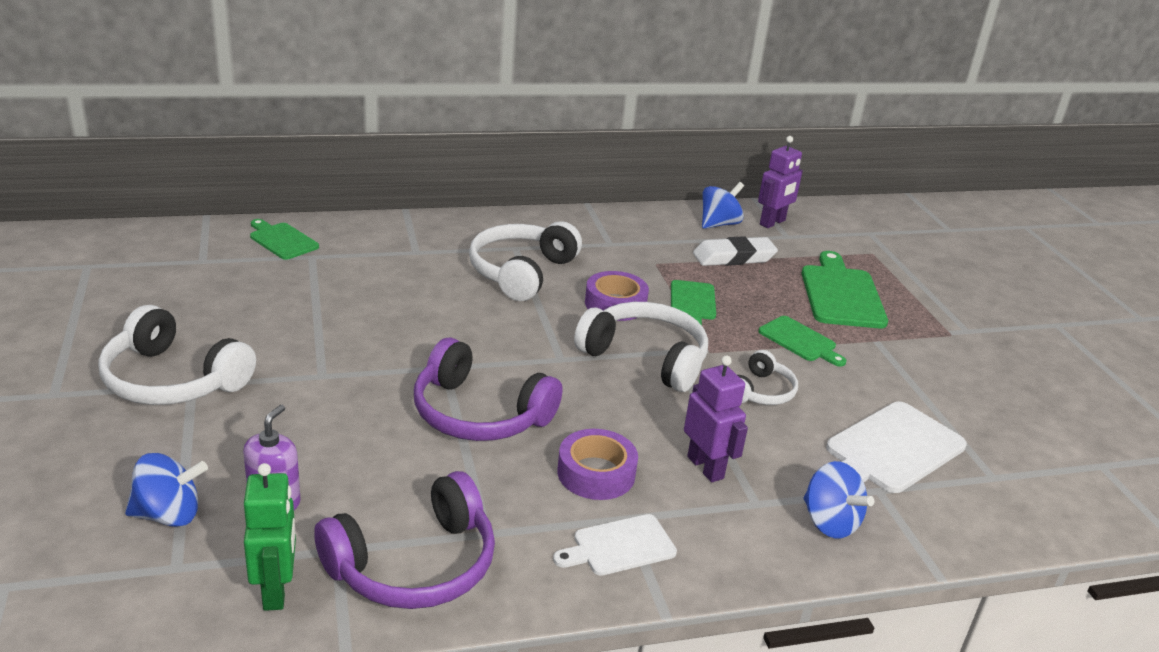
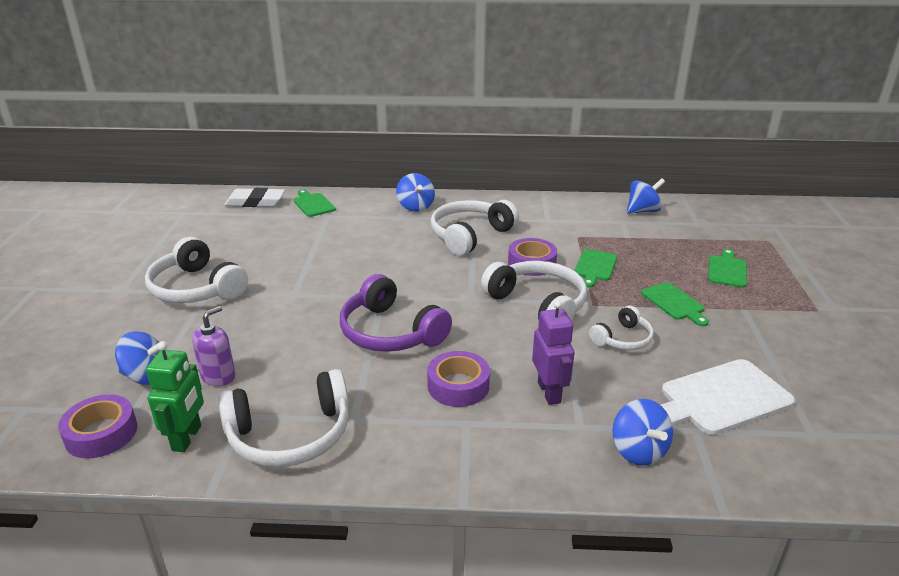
camera: 20 degrees right, 0 degrees up
purple headphones [314,471,495,609] -> white headphones [218,369,349,467]
white cutting board [553,514,677,576] -> none
white eraser [693,236,778,266] -> white eraser moved to [224,188,285,207]
purple robot [758,136,803,228] -> none
green cutting board [802,251,888,328] -> green cutting board [708,249,747,288], size x0.60
none -> purple tape [58,395,137,458]
none -> blue spinning top [396,173,435,212]

